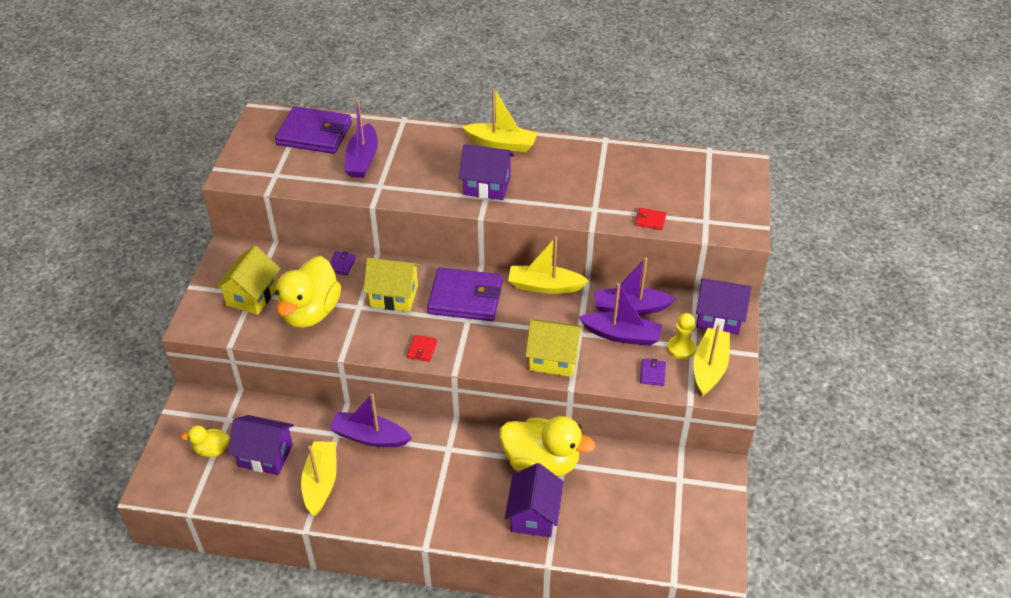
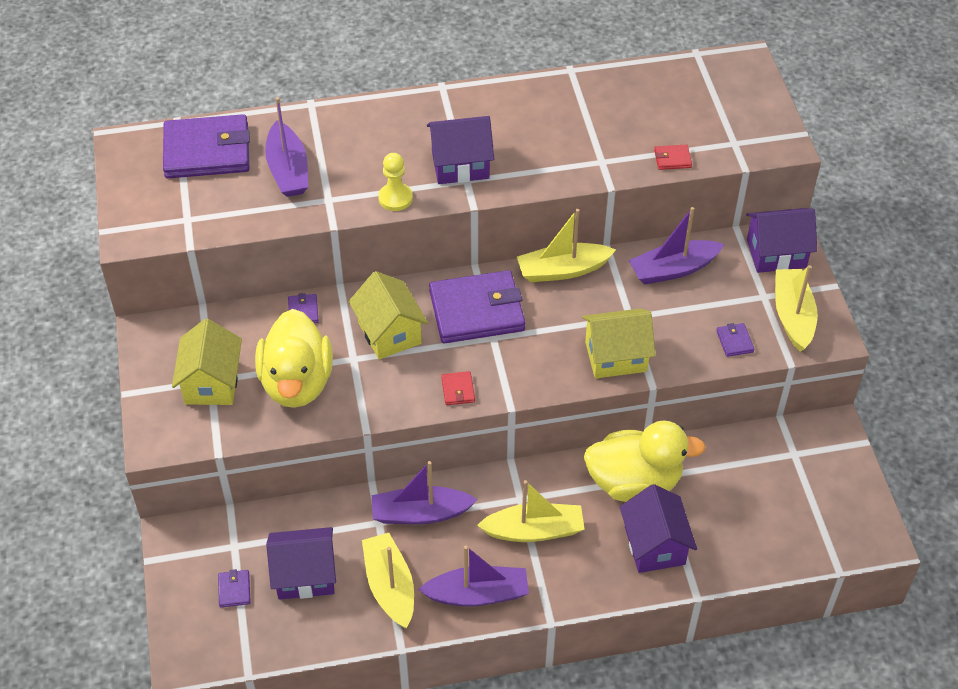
camera: 20 degrees left, 5 degrees up
yellow duck [181,425,230,457] -> purple wallet [218,569,251,607]
yellow house [363,258,420,312] -> yellow house turned 75 degrees clockwise [349,271,428,359]
yellow boat [462,88,538,152] -> yellow boat moved to [477,480,585,542]
purple boat [579,283,662,346] -> purple boat moved to [418,546,529,606]
yellow pawn [667,313,696,359] -> yellow pawn moved to [378,153,413,211]

